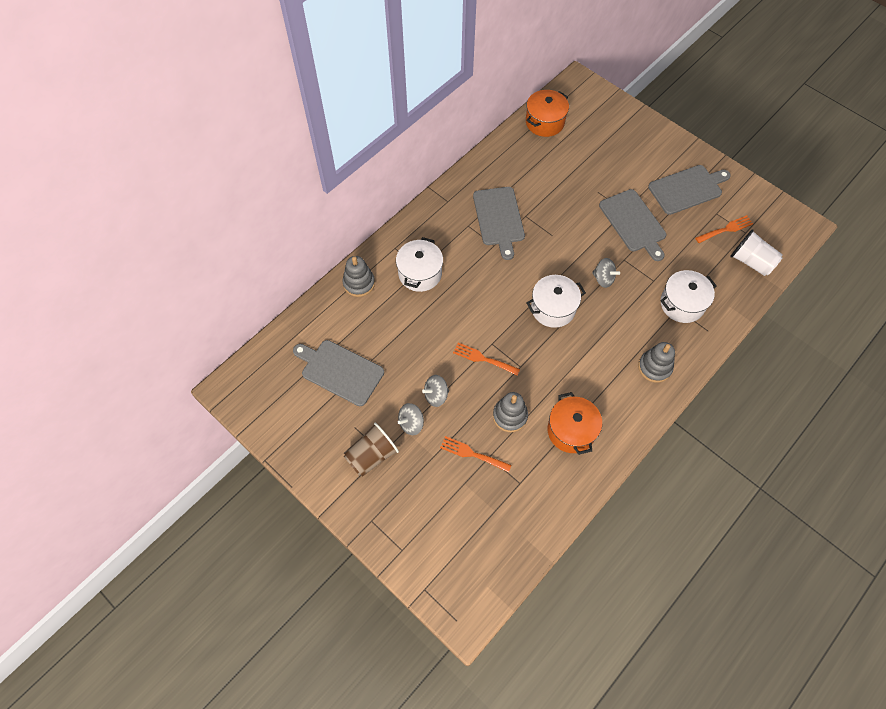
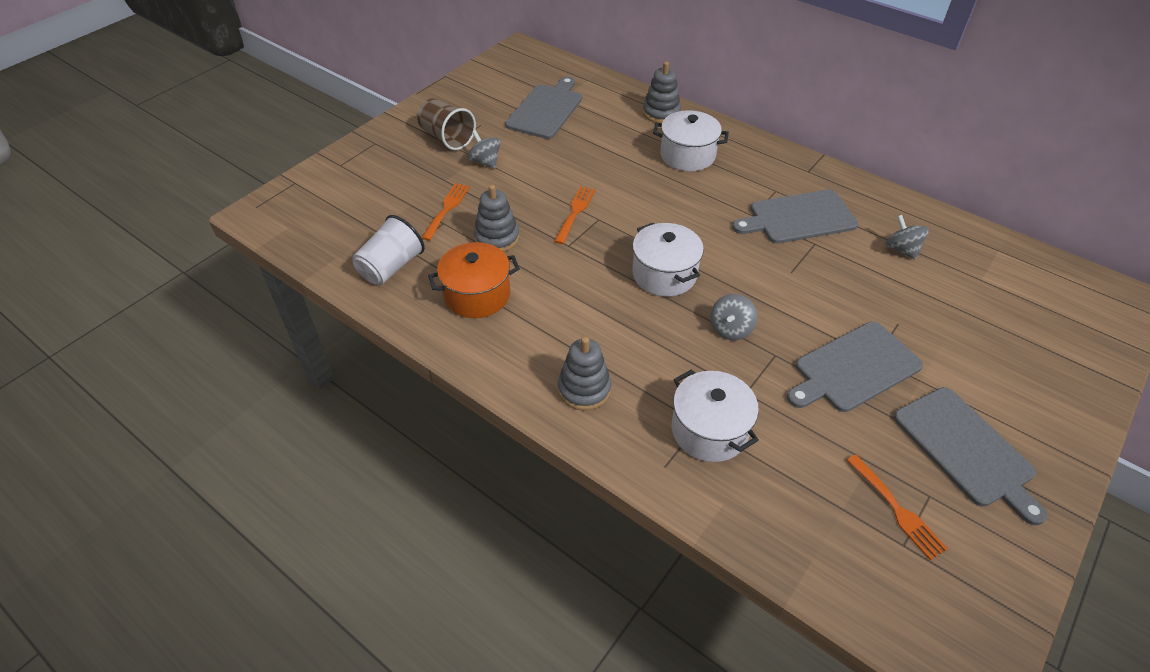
camera: 85 degrees right, 15 degrees down
grey spinning top [422,375,449,407] -> grey spinning top moved to [885,215,929,260]
orange pot [526,90,569,137] -> none
white cup [730,229,783,276] -> white cup moved to [352,215,425,285]

